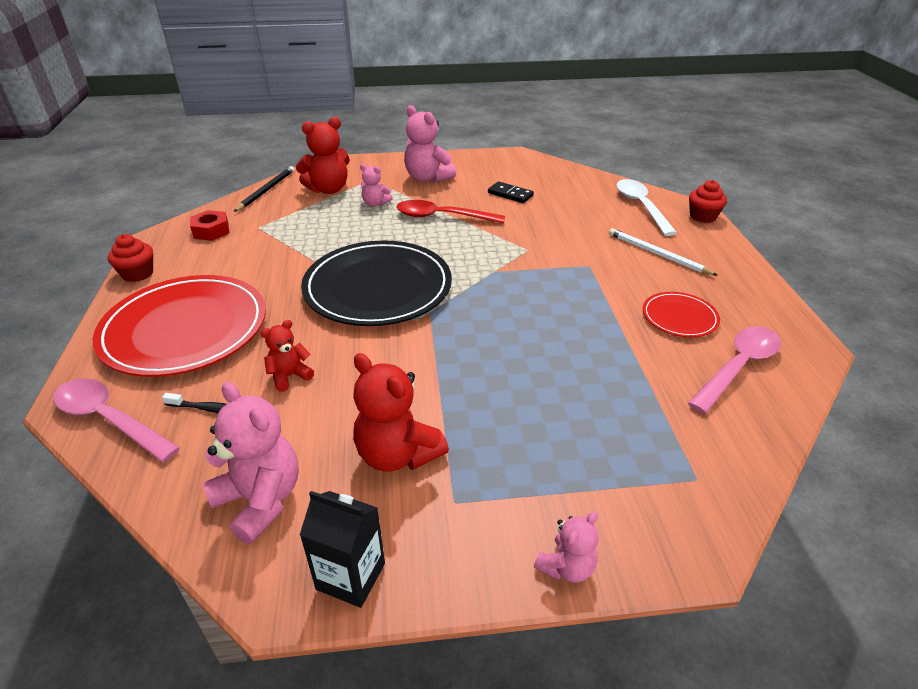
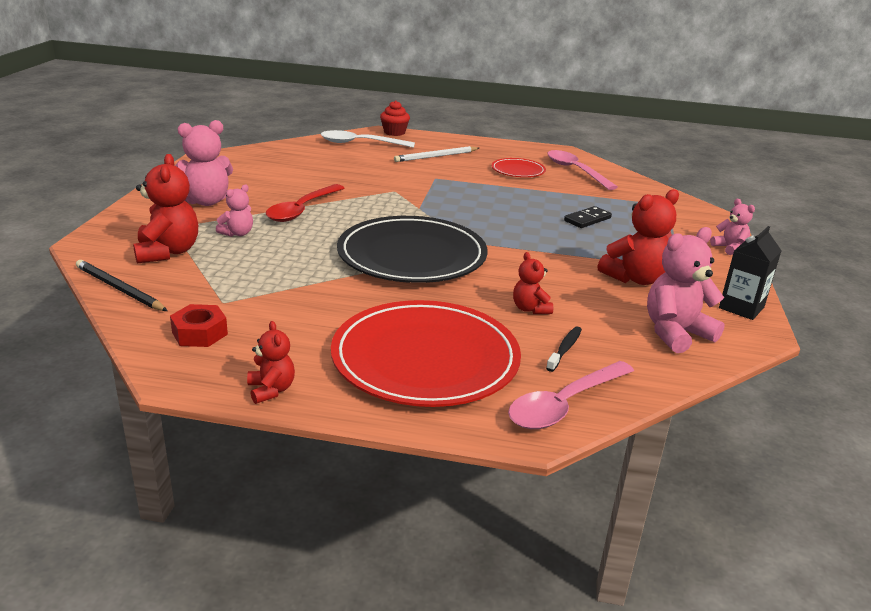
camera: 75 degrees left, 10 degrees down
red cupcake [108,234,153,282] -> red teddy bear [247,321,295,404]
black domino [488,181,534,203] -> black domino moved to [564,206,612,228]

